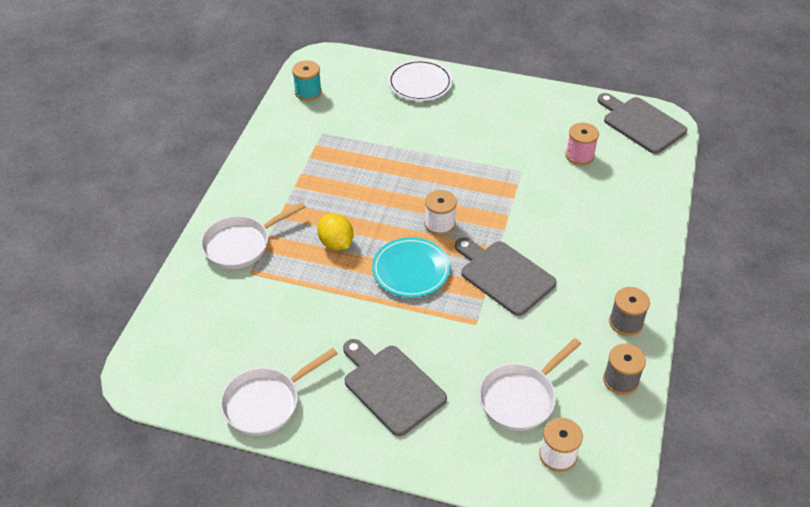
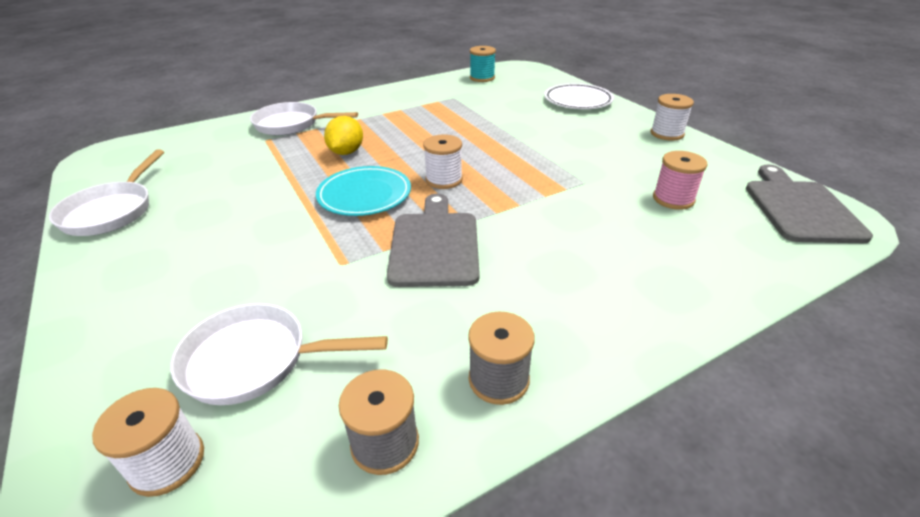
camera: 45 degrees right, 10 degrees down
white pan [220,348,338,436] -> white pan turned 90 degrees counterclockwise [49,149,164,236]
grey cutting board [343,339,447,436] -> none
none -> white spool [651,94,694,141]

